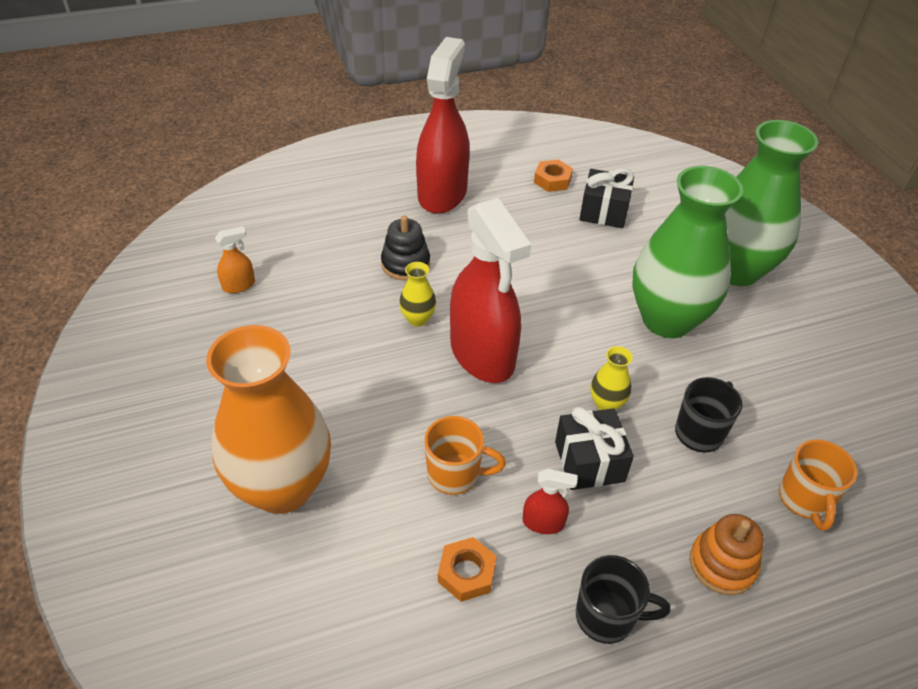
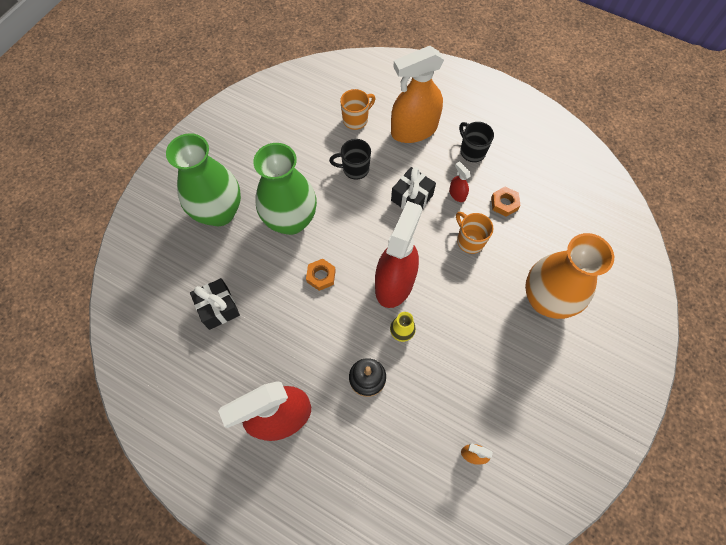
camera: 130 degrees left, 20 degrees up
orange nut [534,160,573,192] -> orange nut moved to [306,259,336,291]
yellow vase [591,346,633,410] -> none
orange stacking toy [689,514,764,595] -> orange spray bottle [391,46,444,143]

